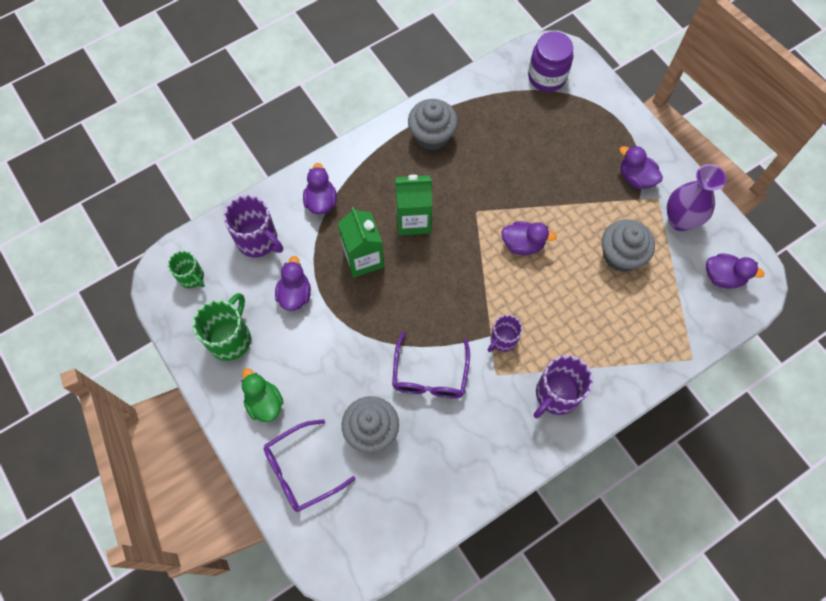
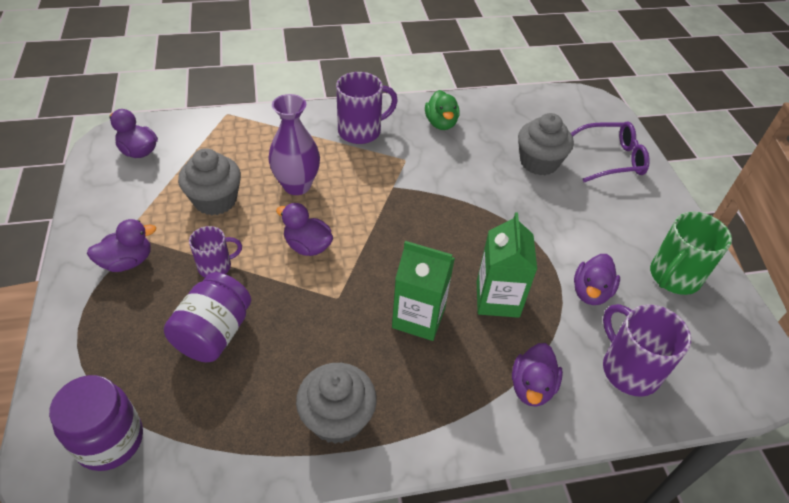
camera: 160 degrees left, 20 degrees down
green mug [168,251,205,288] -> none
green duck [242,368,284,422] -> green duck moved to [425,90,460,130]
purple glasses [392,331,470,398] -> none
purple mug [487,315,522,352] -> purple mug moved to [189,226,242,277]
purple duck [619,146,663,189] -> purple duck turned 90 degrees counterclockwise [87,219,156,272]
purple vase [667,164,726,231] -> purple vase moved to [269,94,320,195]
none -> purple jar [164,272,251,362]

